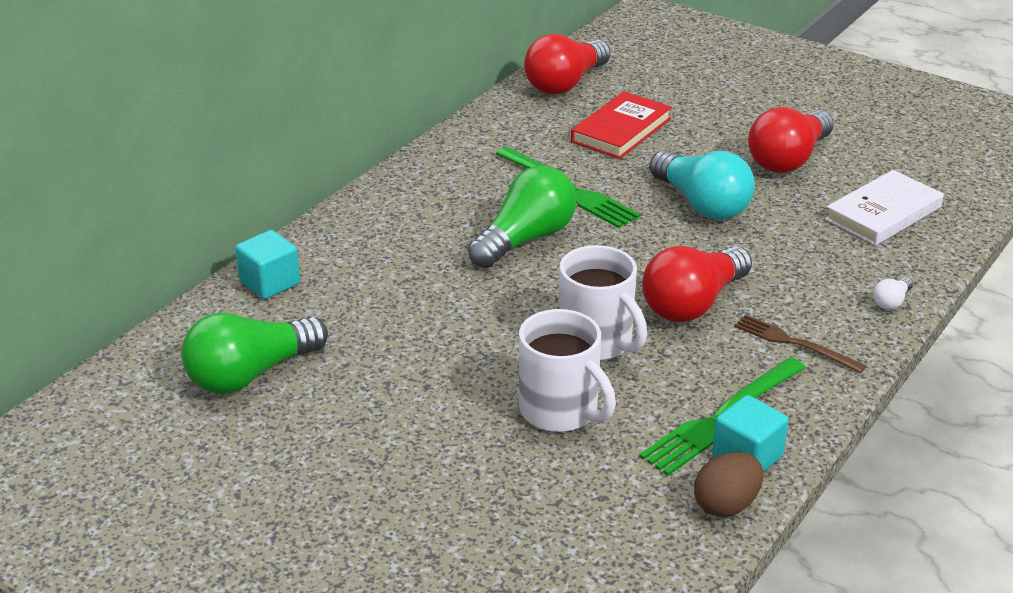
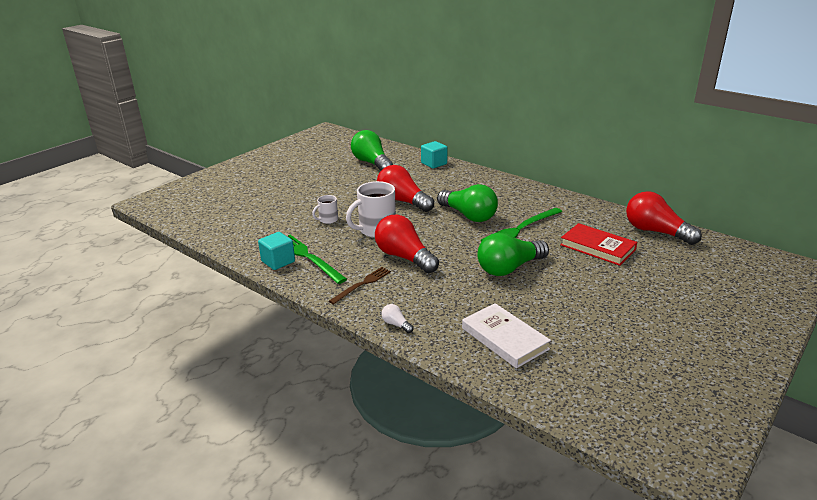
camera: 95 degrees right, 5 degrees down
white mug [519,309,616,432] -> white mug [312,195,338,224], size x0.53
turquoise light bulb [650,150,755,220] -> green light bulb [477,233,549,276]
brown egg [694,452,763,517] -> none
red light bulb [748,107,834,173] -> red light bulb moved to [377,165,434,212]

